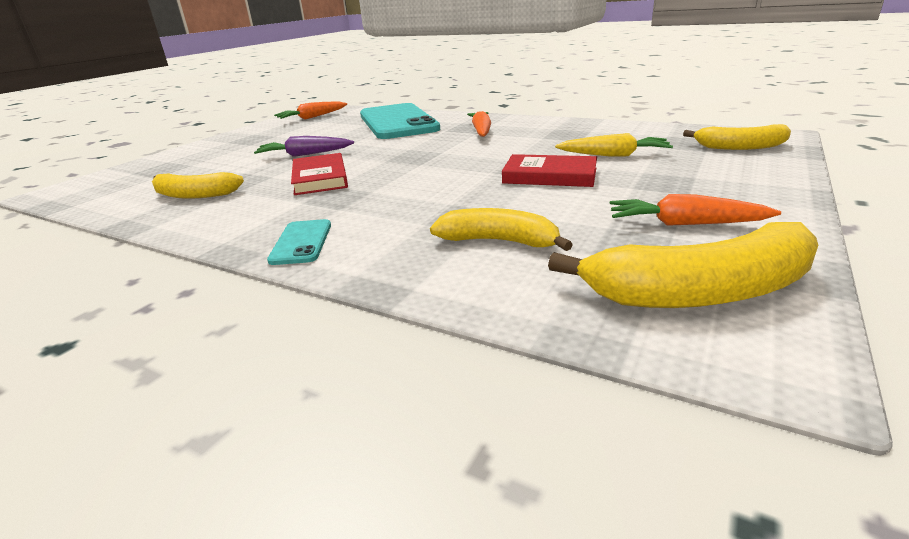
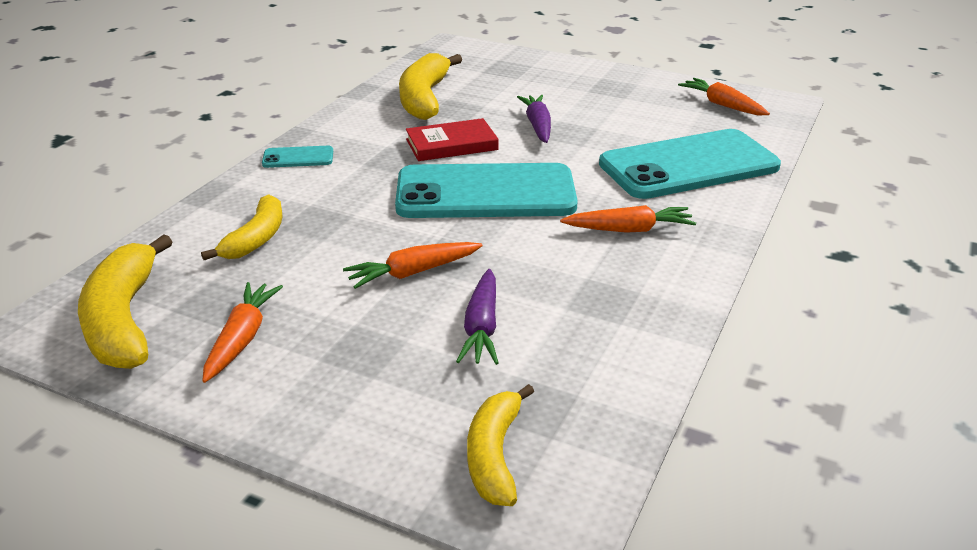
camera: 85 degrees right, 5 degrees up
yellow banana [152,172,244,199] -> yellow banana [399,53,462,120], size x1.56
red book [502,154,597,187] -> orange carrot [343,242,483,289]
yellow carrot [555,133,673,157] -> purple carrot [456,269,498,365]
none -> turquoise phone [395,163,578,218]

